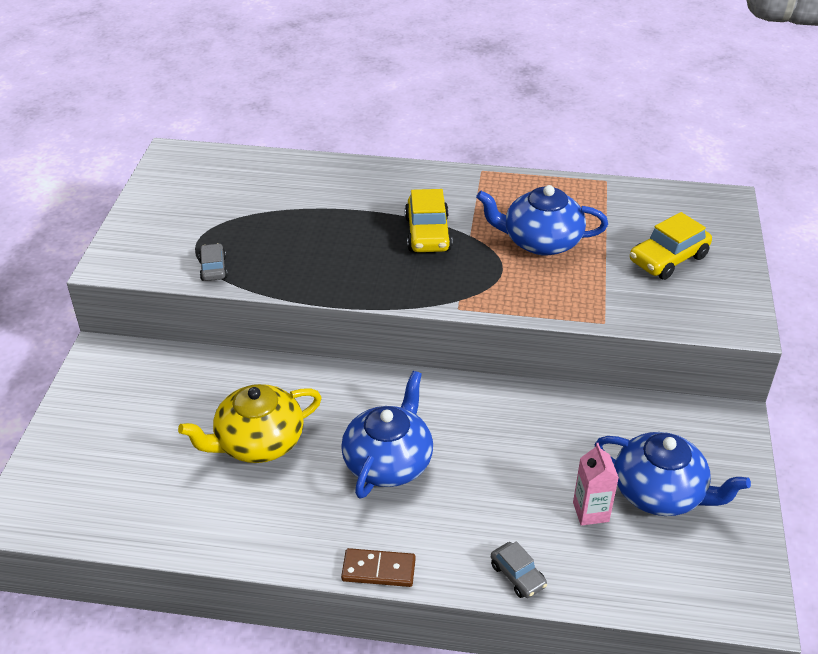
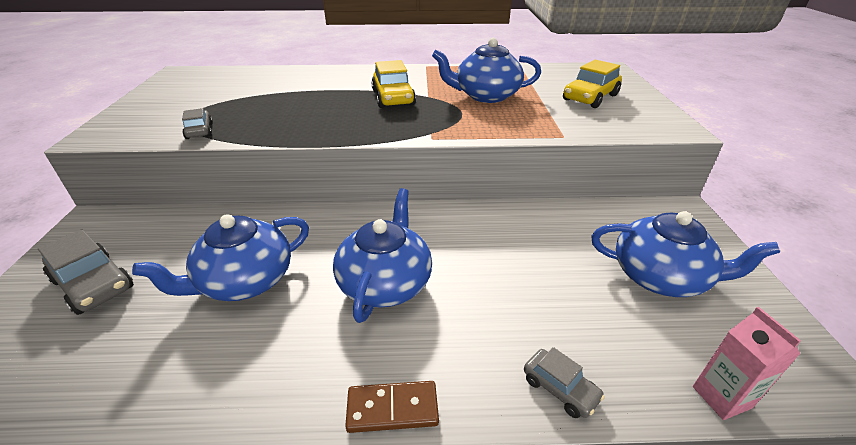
camera: 10 degrees left, 5 degrees down
yellow teapot [178,384,322,463] -> blue teapot [132,214,309,301]
pink carton [573,443,619,526] -> pink carton moved to [693,307,801,420]
none -> grey car [38,230,134,315]

